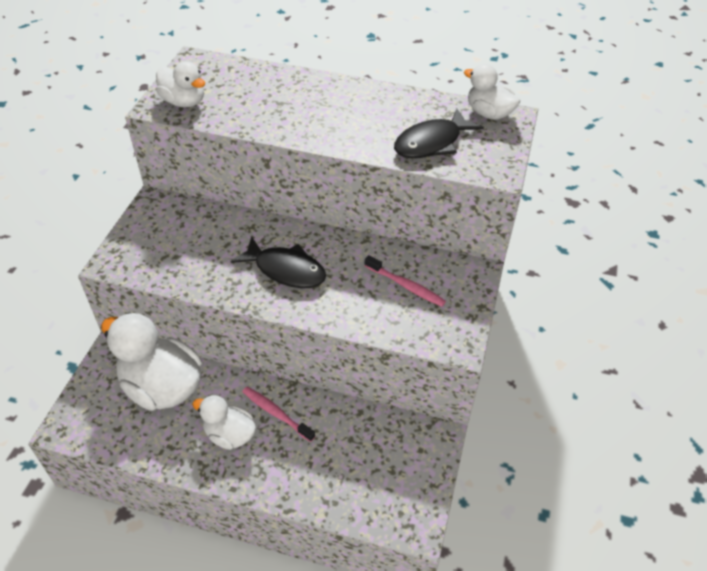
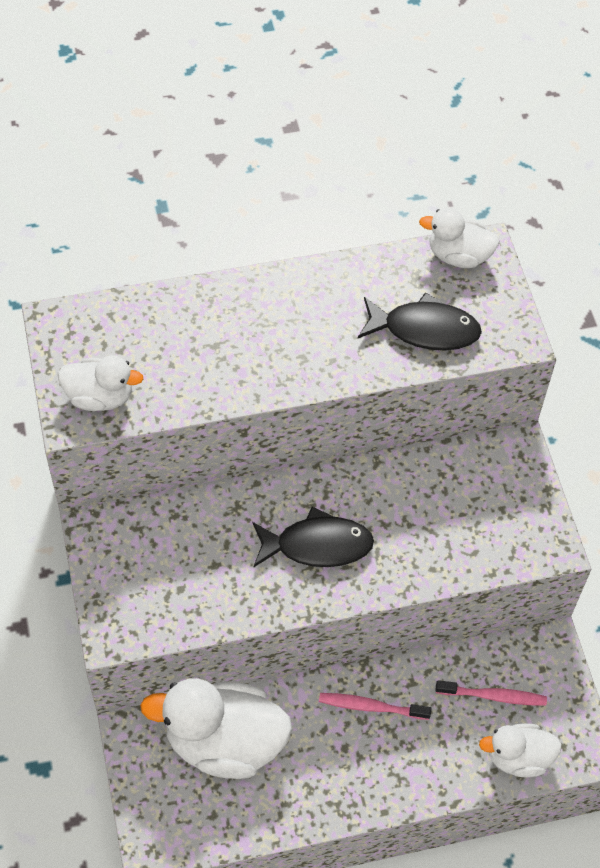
camera: 30 degrees left, 10 degrees up
white duck [192,395,256,450] -> white duck moved to [479,723,562,777]
pink toothbrush [364,255,446,307] -> pink toothbrush moved to [435,680,547,706]
black fish [394,109,484,158] -> black fish turned 105 degrees counterclockwise [358,292,482,351]

